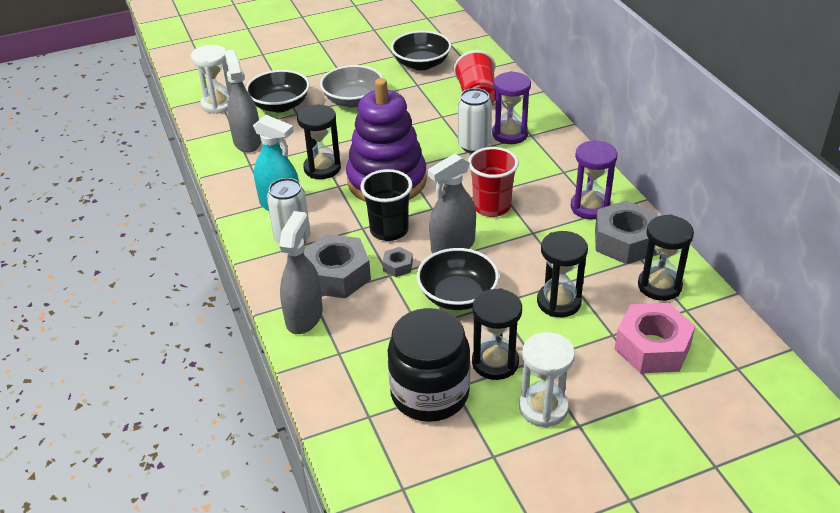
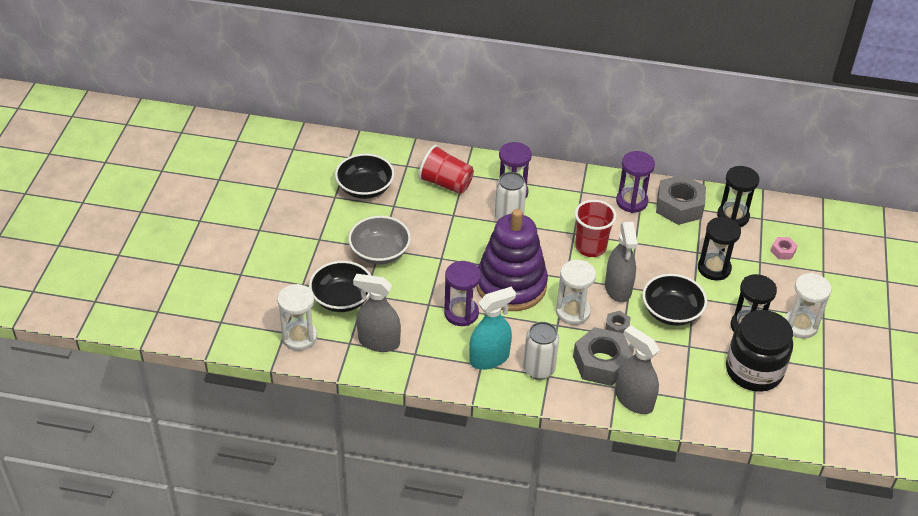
camera: 60 degrees left, 5 degrees up
black hourglass [297,105,341,179] -> purple hourglass [444,261,481,326]
black cup [360,169,413,241] -> white hourglass [556,260,596,325]
pink nut [614,303,695,373] -> pink nut [771,237,798,260], size x0.46

